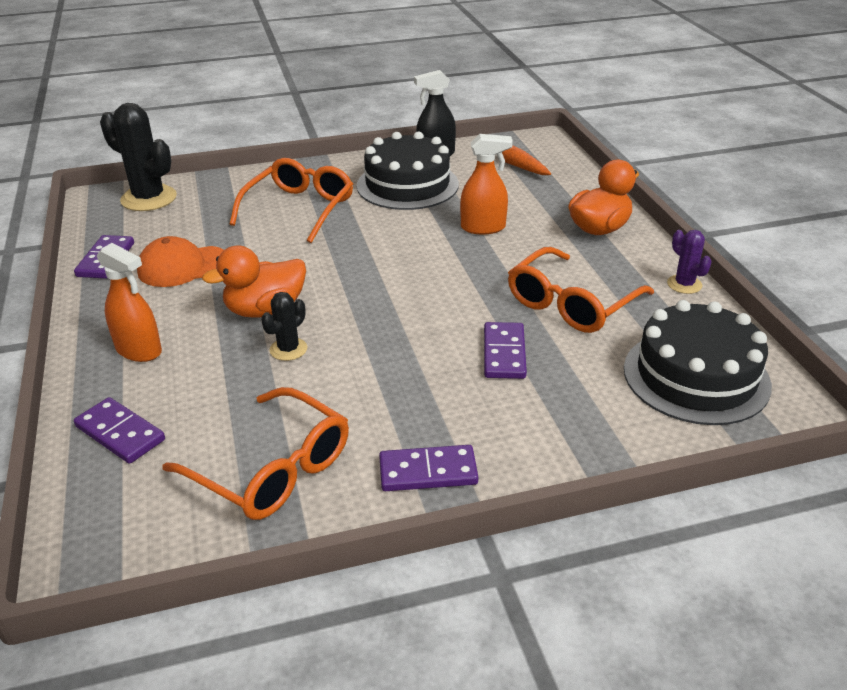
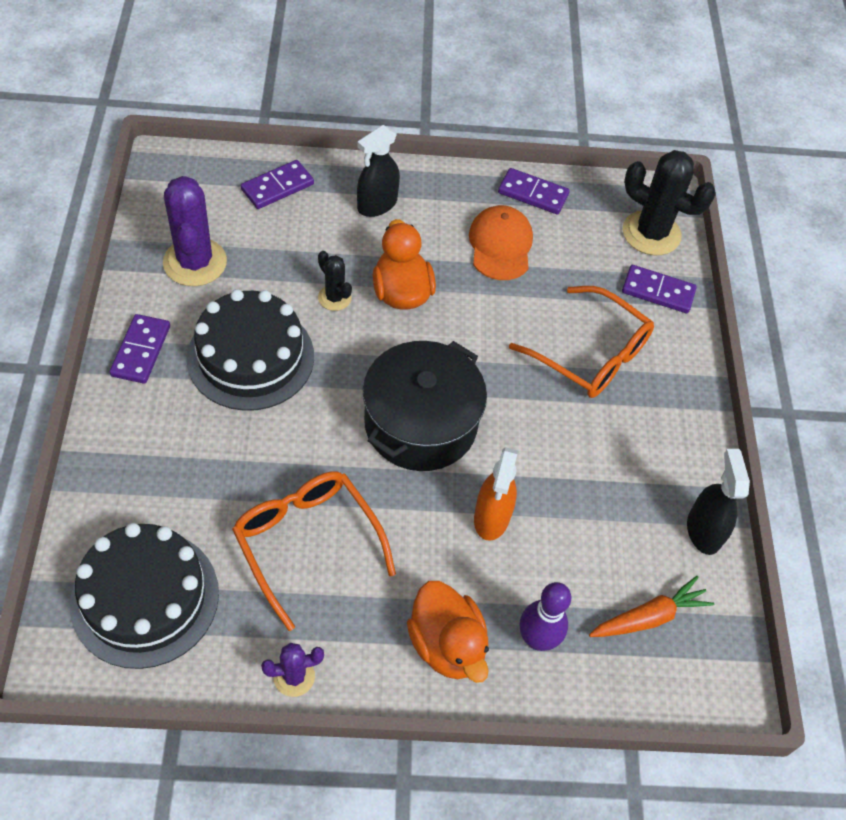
camera: 100 degrees right, 20 degrees up
orange spray bottle [97,243,162,362] -> black spray bottle [357,125,400,217]
black cactus [100,103,177,211] -> black cactus turned 75 degrees clockwise [623,150,716,255]
orange glasses [163,387,349,520] -> purple cactus [163,176,227,286]
black cake [357,131,459,210] -> black cake moved to [187,289,314,411]
purple domino [484,322,527,379] -> purple domino moved to [622,265,697,313]
none -> black pot [363,341,487,471]
none -> purple bowling pin [520,582,571,651]

